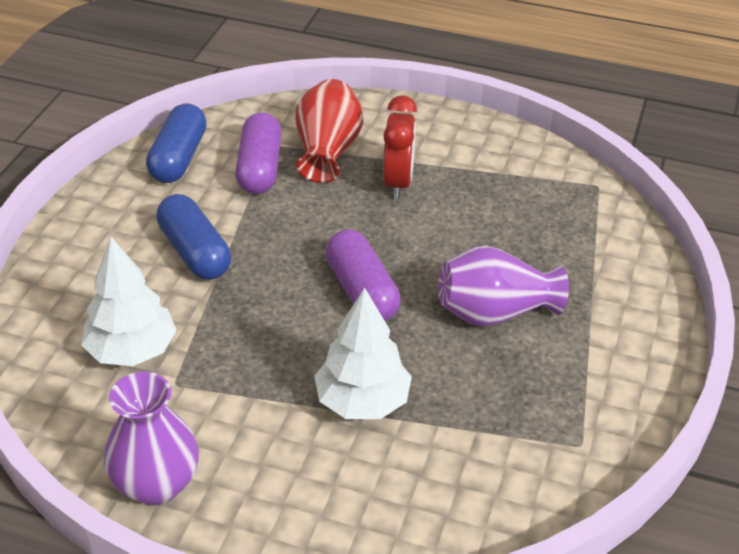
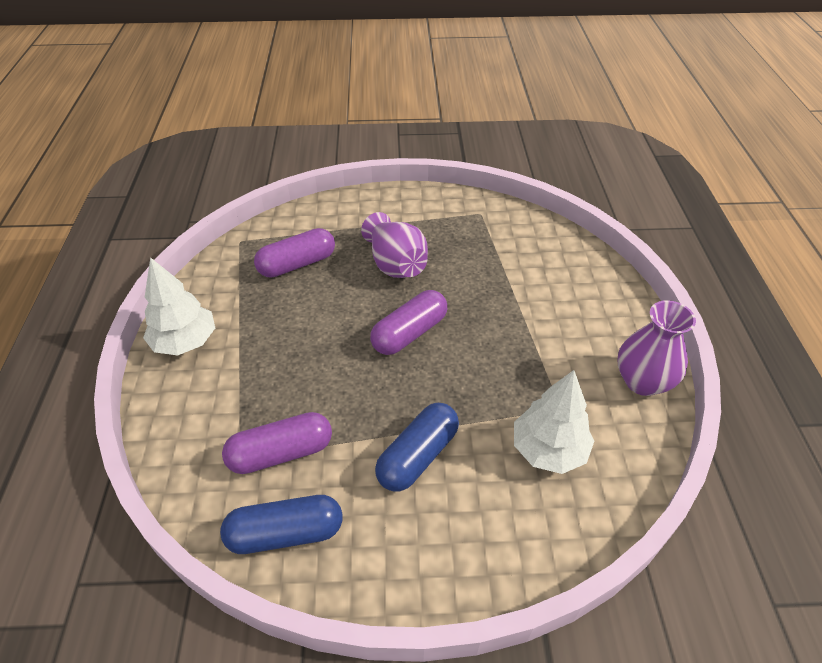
camera: 110 degrees left, 5 degrees up
red vase [295,79,363,183] -> none
white tree [314,287,412,419] -> white tree moved to [143,257,215,355]
red clock [383,95,417,199] -> none
none -> purple capsule [254,228,335,278]

